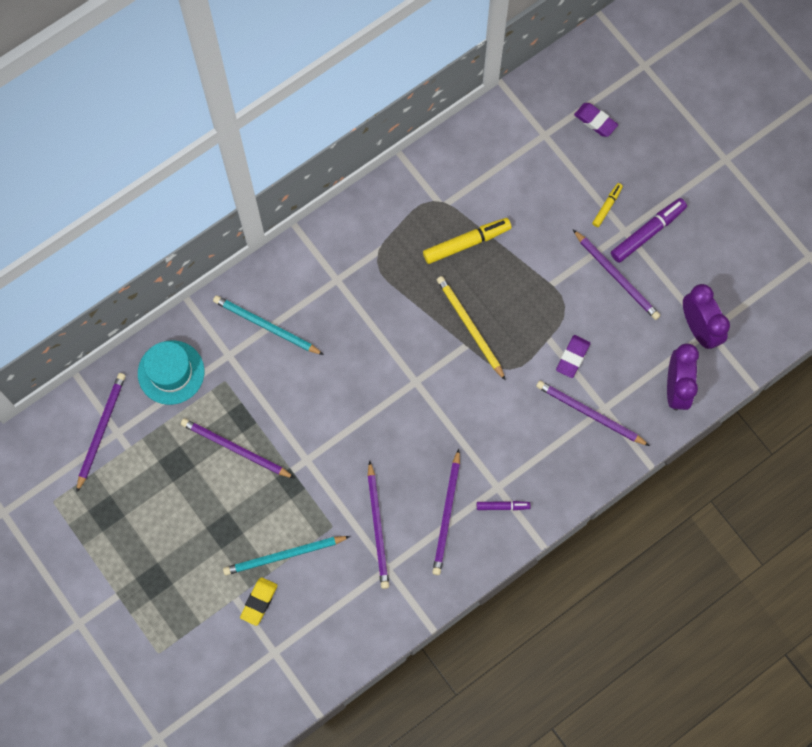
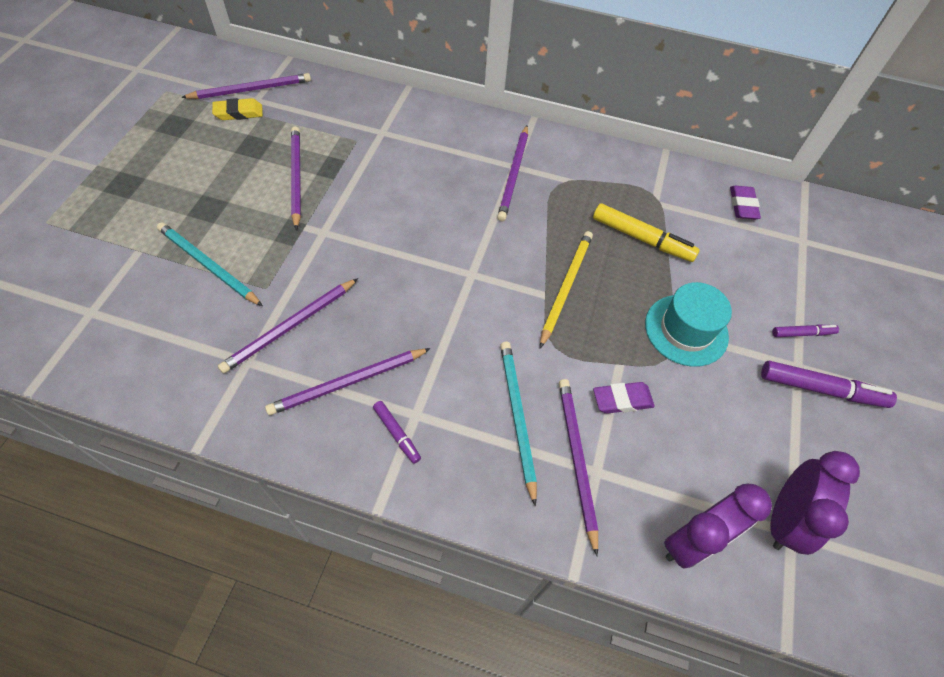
camera: 50 degrees right, 15 degrees down
turquoise hat [138,340,204,405] -> turquoise hat moved to [645,282,732,367]
turquoise pencil [213,295,324,355] -> turquoise pencil moved to [500,342,537,506]
yellow eraser [240,577,277,626] -> yellow eraser moved to [212,98,263,120]
purple pencil [573,230,660,320] -> purple pencil moved to [497,125,528,221]
purple eraser [574,103,618,137] -> purple eraser moved to [730,186,761,219]
yellow marker [592,183,623,227] -> purple marker [772,324,839,337]

